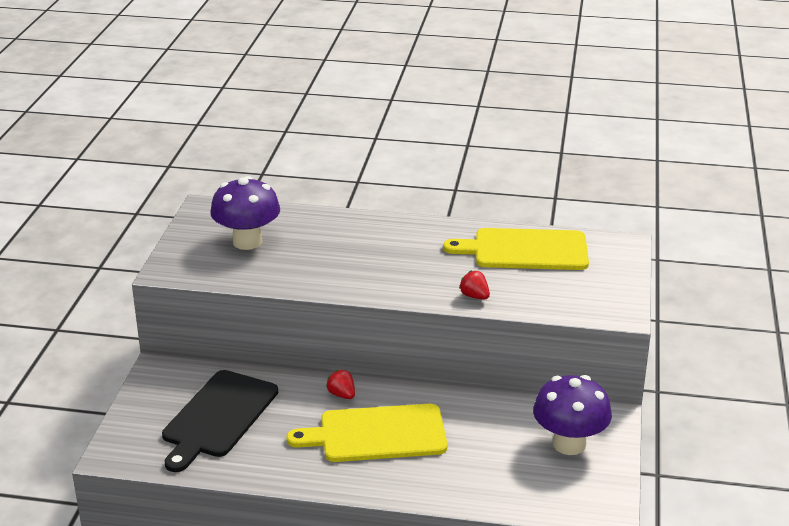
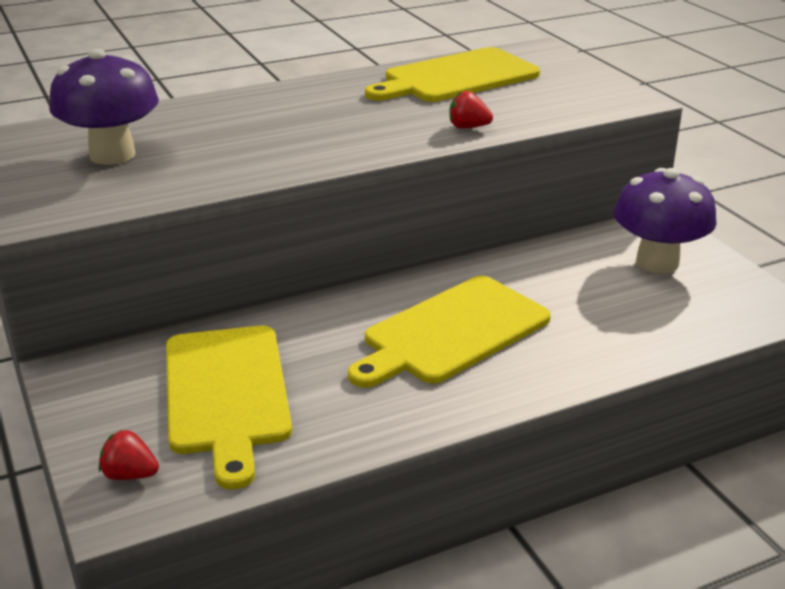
camera: 35 degrees left, 0 degrees up
black cutting board [162,370,278,472] -> yellow cutting board [166,326,292,489]
red strawberry [326,370,355,399] -> red strawberry moved to [99,430,159,480]

